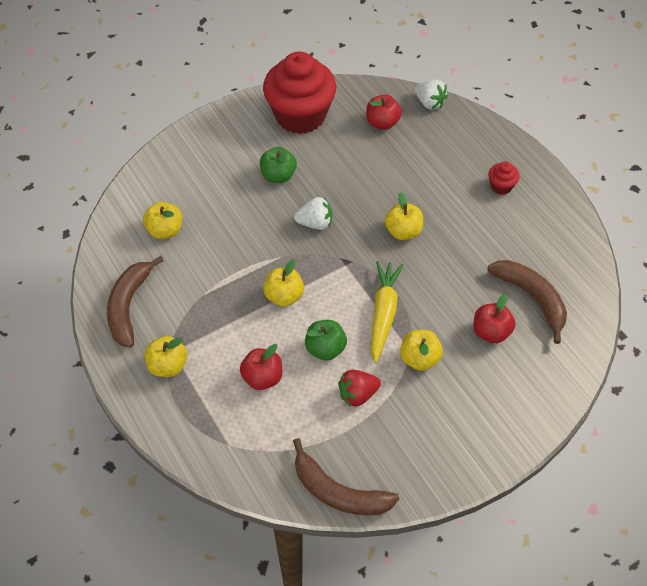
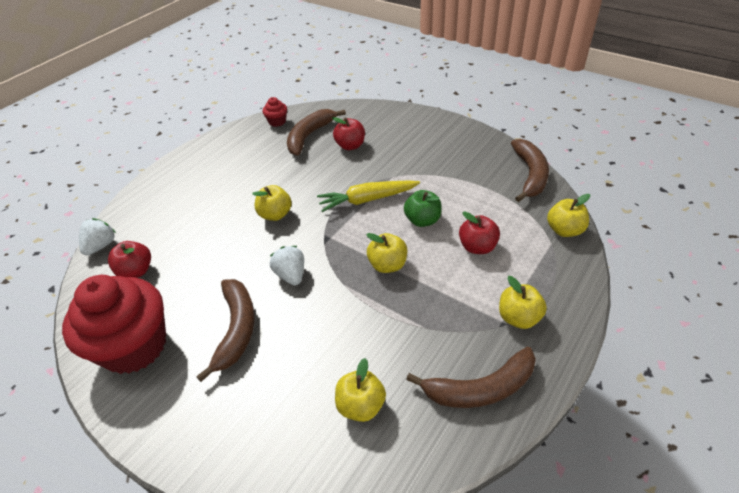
camera: 110 degrees left, 10 degrees down
green apple [260,147,297,183] -> brown banana [196,279,255,382]
red strawberry [338,370,381,407] -> none
yellow apple [400,330,443,371] -> yellow apple moved to [547,194,590,237]
red cupcake [488,162,520,195] -> red cupcake moved to [263,97,287,127]

